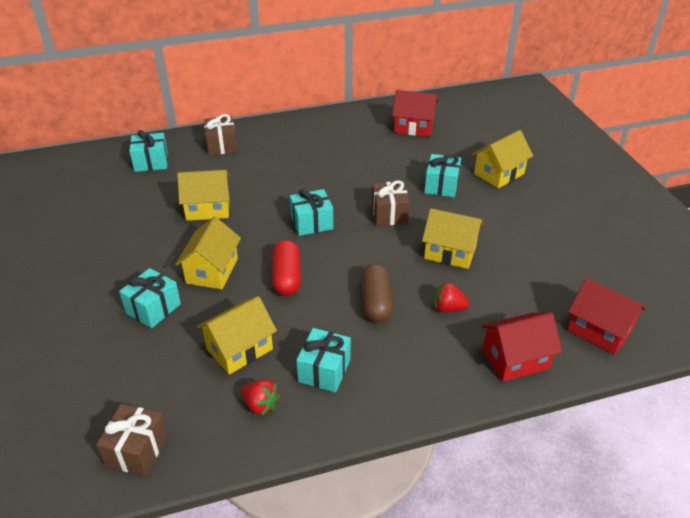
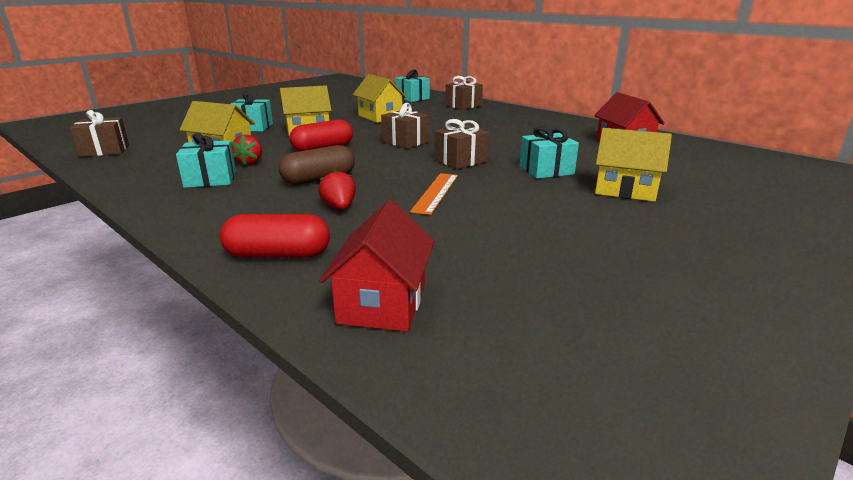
camera: 60 degrees right, 15 degrees down
red strawberry [241,380,280,416] -> red strawberry moved to [231,134,262,165]
turquoise gift [290,189,333,236] -> brown gift [381,103,429,149]
yellow house [422,208,483,269] -> orange ruler [410,173,458,215]
red house [481,312,562,382] -> red capsule [220,214,330,258]

